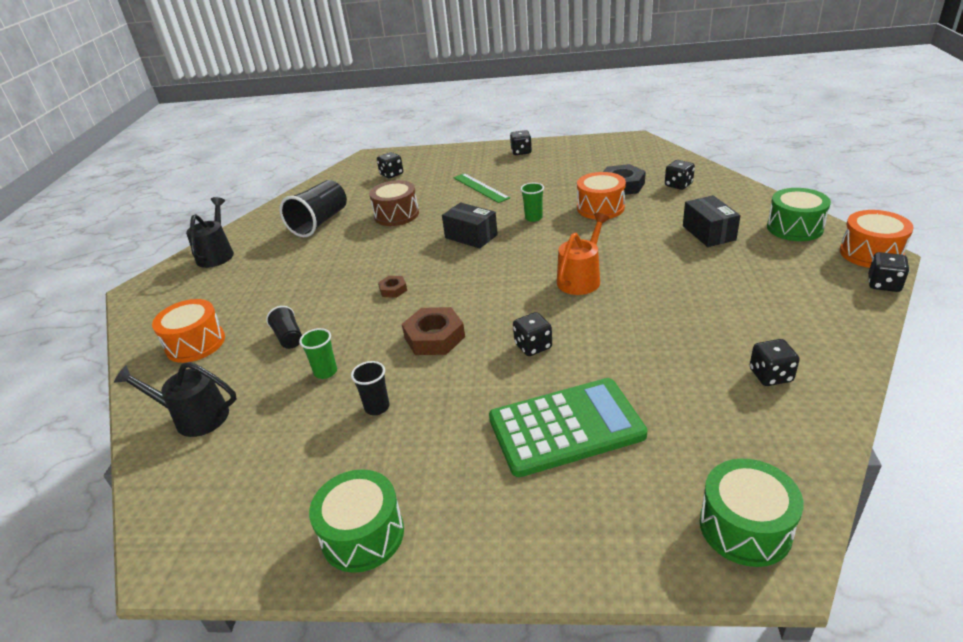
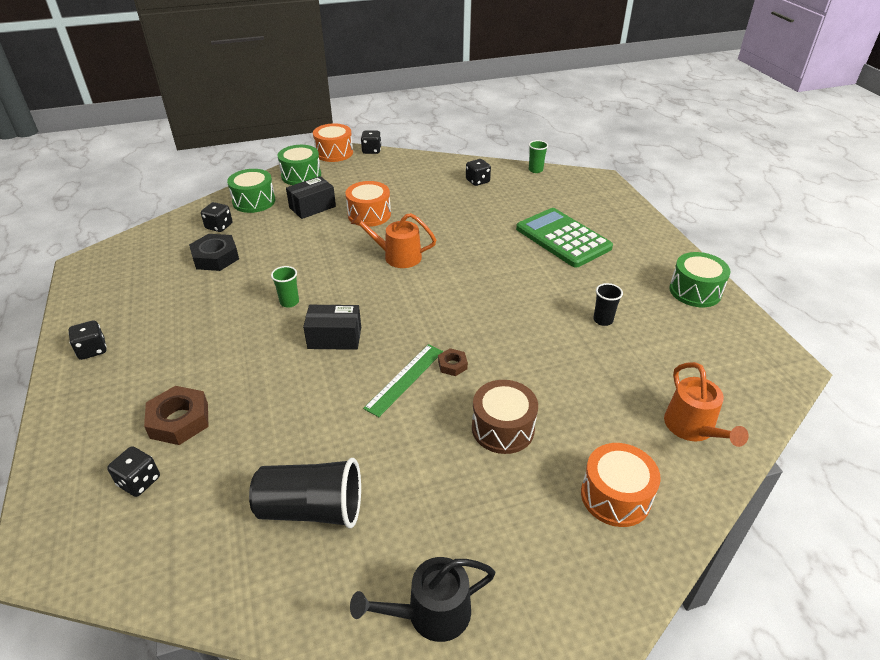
camera: 115 degrees left, 5 degrees up
black watering can [114,362,237,437] -> orange watering can [664,362,748,447]
black cup [266,306,302,349] -> none
green cup [299,328,337,379] -> green cup moved to [529,140,548,173]
brown drum [369,180,419,226] -> brown drum moved to [472,380,538,454]
brown nut [402,307,465,355] -> brown nut moved to [144,386,209,445]
black box [442,202,498,249] -> black box turned 75 degrees clockwise [303,305,361,350]
green ruler [453,173,510,203] -> green ruler moved to [363,344,443,417]
black dice [513,312,552,356] -> none
orange drum [577,172,626,219] -> orange drum moved to [345,181,391,227]
green drum [700,458,804,567] -> green drum moved to [227,169,275,213]

